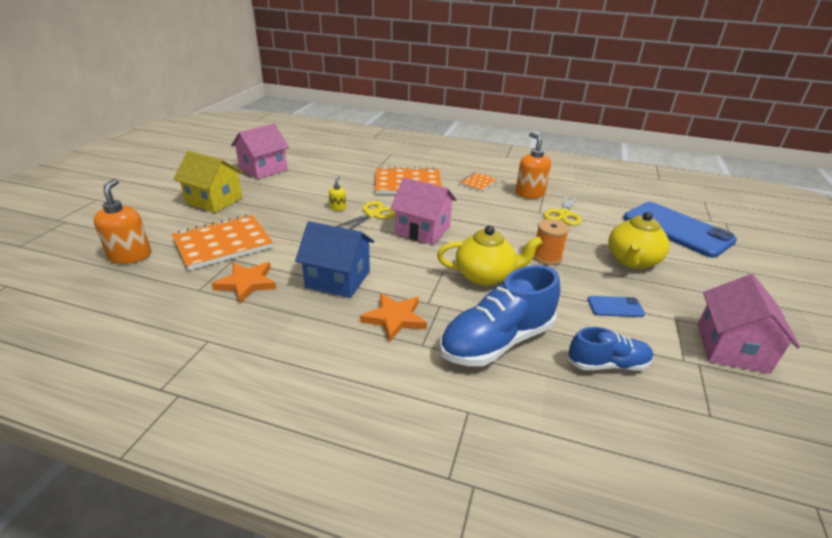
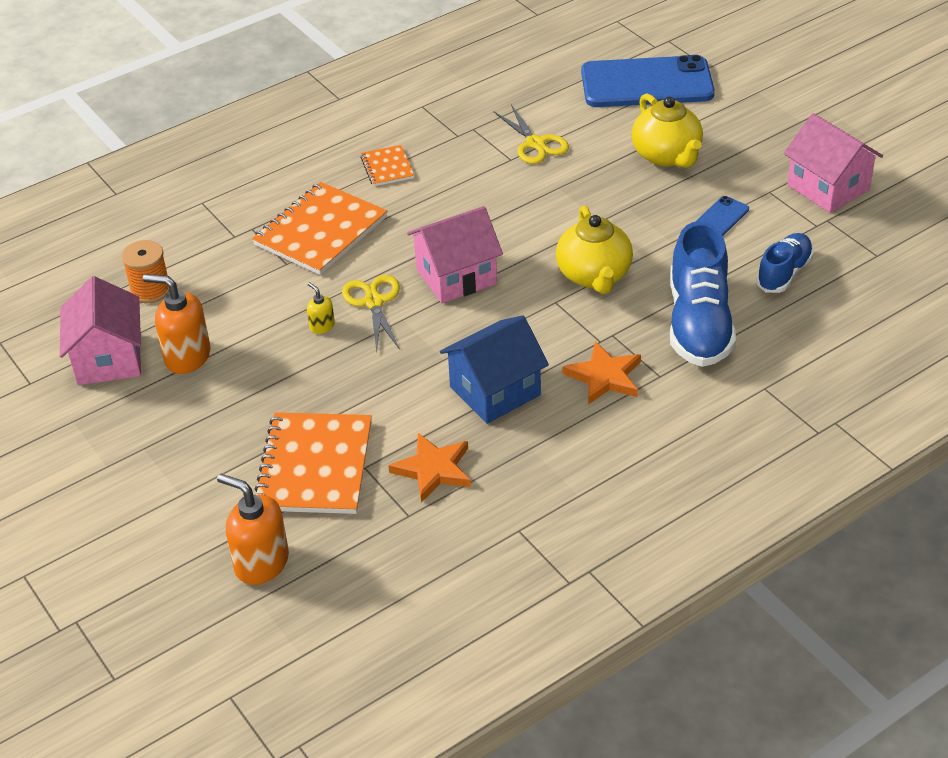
camera: 50 degrees left, 10 degrees up
yellow house [173,151,243,213] -> none
yellow teapot [437,225,543,286] -> yellow teapot turned 135 degrees clockwise [556,206,633,294]
orange soap dispenser [516,132,551,198] -> orange soap dispenser moved to [143,274,210,374]
orange spool [533,219,569,265] -> orange spool moved to [121,240,169,303]

